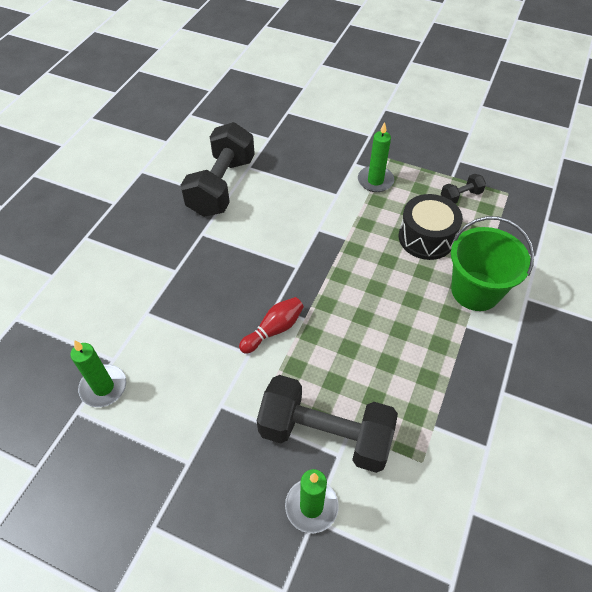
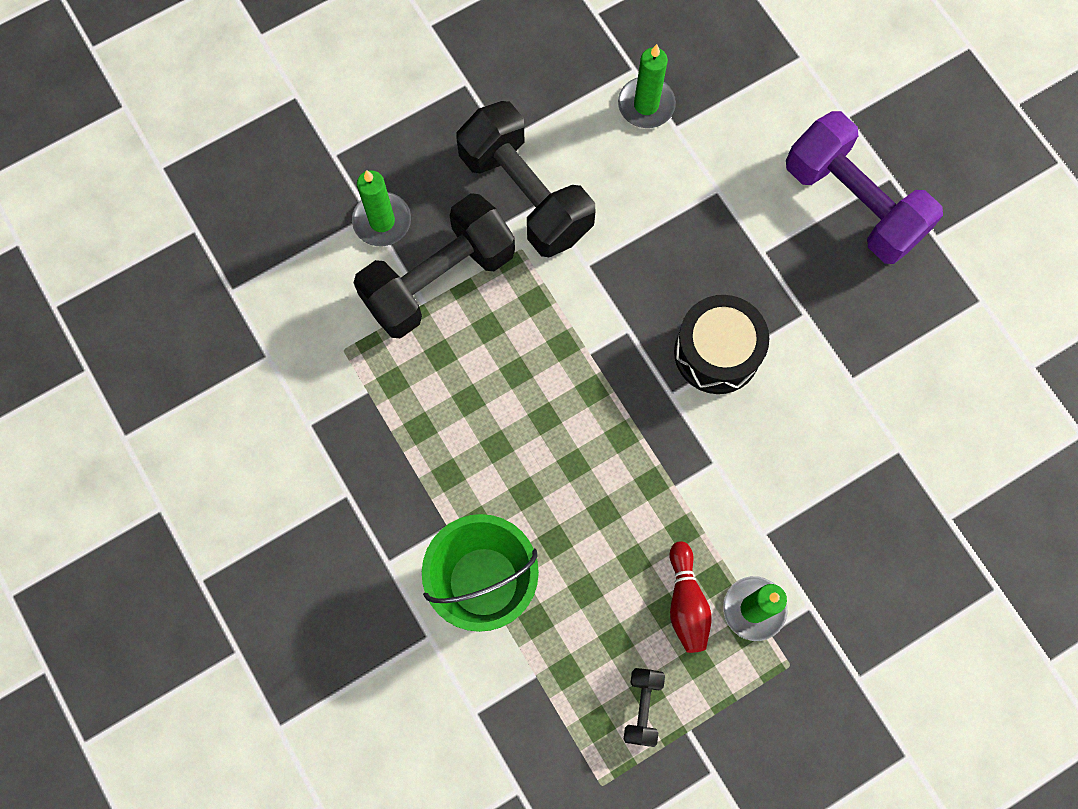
camera: 125 degrees right, 20 degrees up
black dumbbell [180,122,255,217] -> black dumbbell moved to [456,101,595,257]
red bowling pin [239,297,304,354] -> red bowling pin moved to [669,541,712,653]
black drum [399,194,463,260] -> black drum moved to [674,295,769,394]
none -> purple dumbbell [786,111,943,264]

